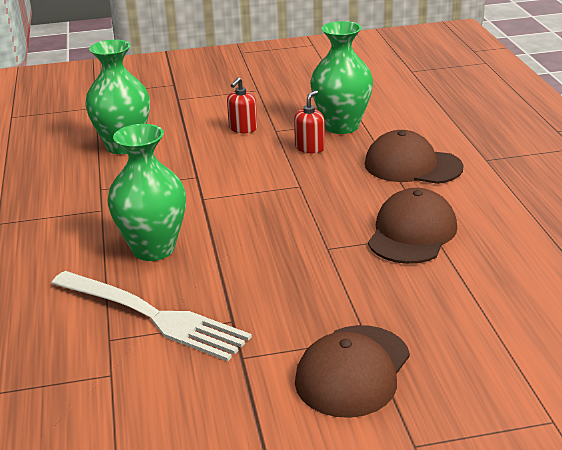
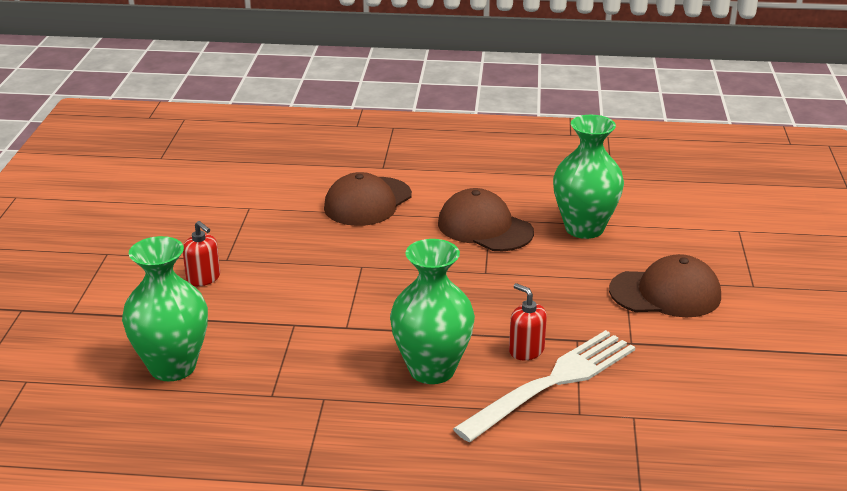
camera: 75 degrees left, 0 degrees up
red soap dispenser [294,90,325,153] -> red soap dispenser moved to [509,283,547,360]
brown cap [295,325,410,418] -> brown cap turned 45 degrees counterclockwise [609,254,721,317]
green vase [310,21,373,134] -> green vase moved to [553,115,624,239]

